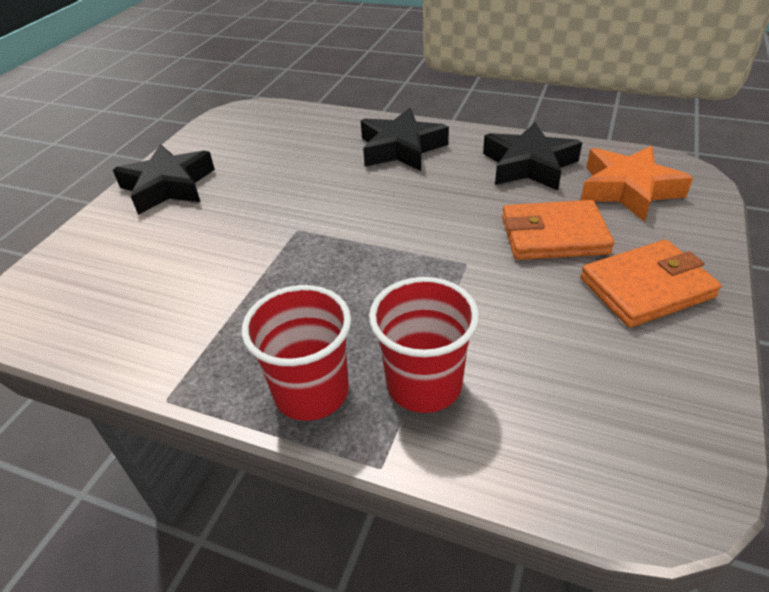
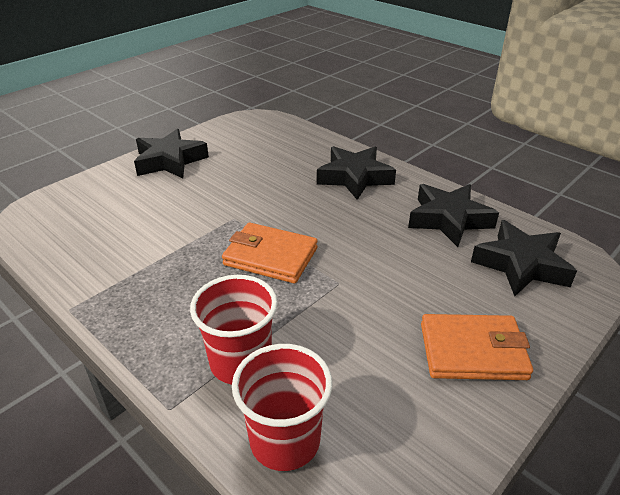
camera: 20 degrees right, 5 degrees down
red cup [242,285,351,421] -> red cup moved to [232,344,332,471]
orange wallet [502,200,614,260] -> orange wallet moved to [222,223,318,283]
orange star [580,146,693,222] -> black star [471,220,577,296]

